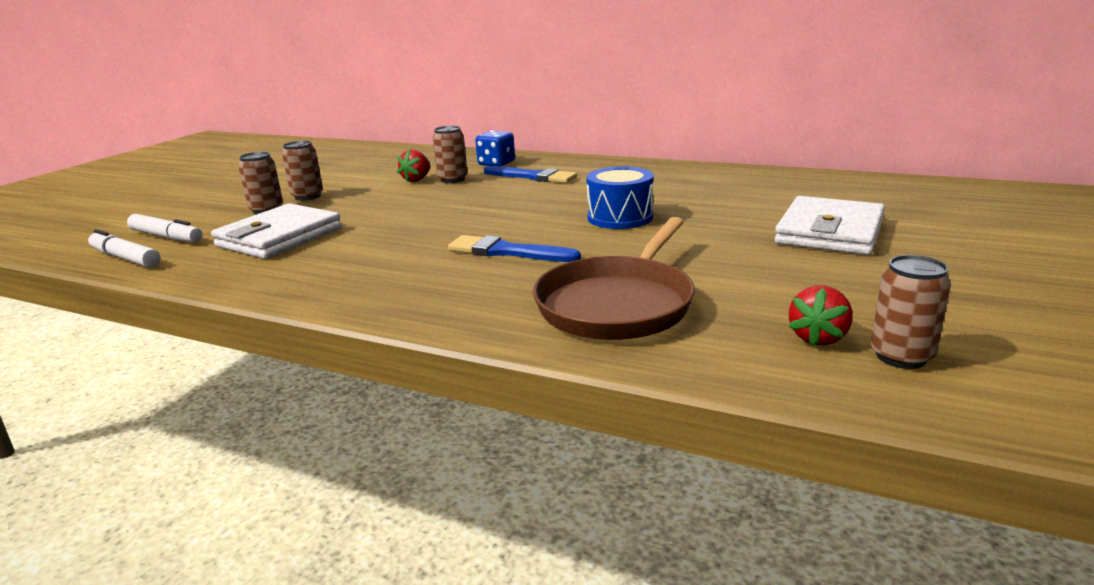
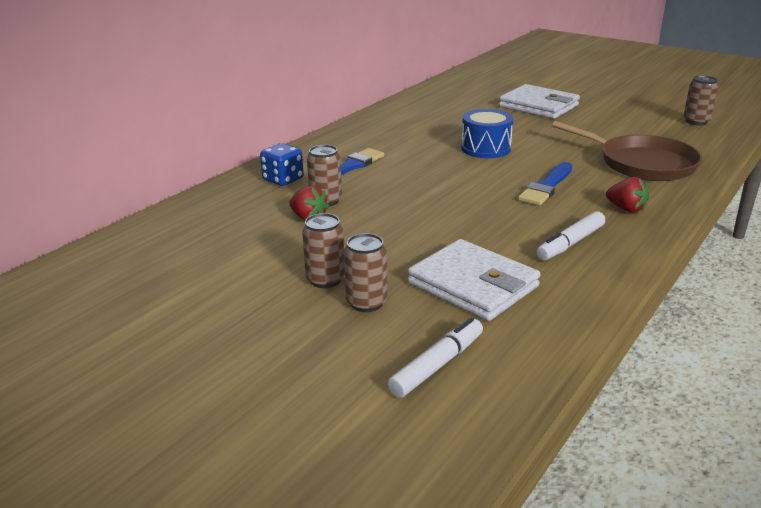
camera: 80 degrees left, 5 degrees up
white marker [88,229,160,268] -> white marker moved to [536,211,605,261]
red strawberry [789,286,853,347] -> red strawberry moved to [606,177,649,213]

